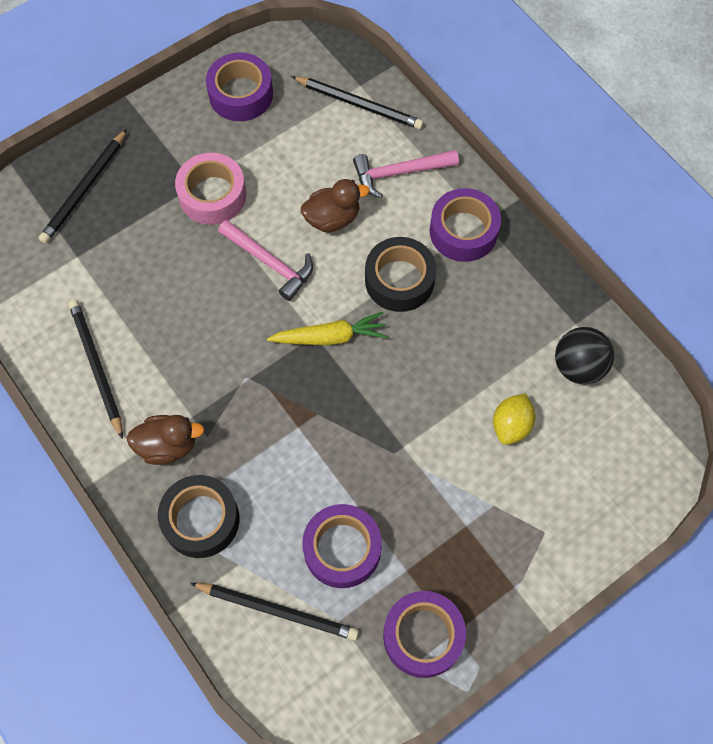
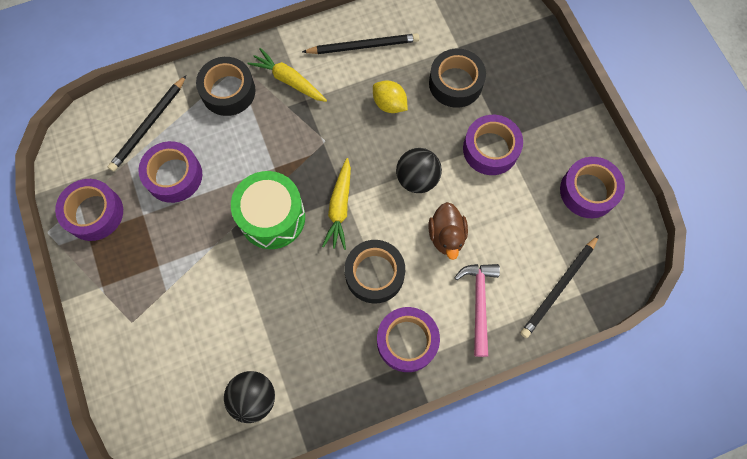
camera: 105 degrees right, 5 degrees up
black pencil [39,129,127,244] -> none
brown duck [126,415,205,465] -> yellow carrot [247,48,327,102]
pink tape [175,153,246,225] -> purple tape [463,115,523,175]
pink hammer [218,220,313,301] -> black ball [396,148,442,193]
yellow lemon [493,393,535,445] -> yellow lemon moved to [373,80,408,113]
none -> green drum [231,171,305,249]
none -> black tape [429,48,486,108]

